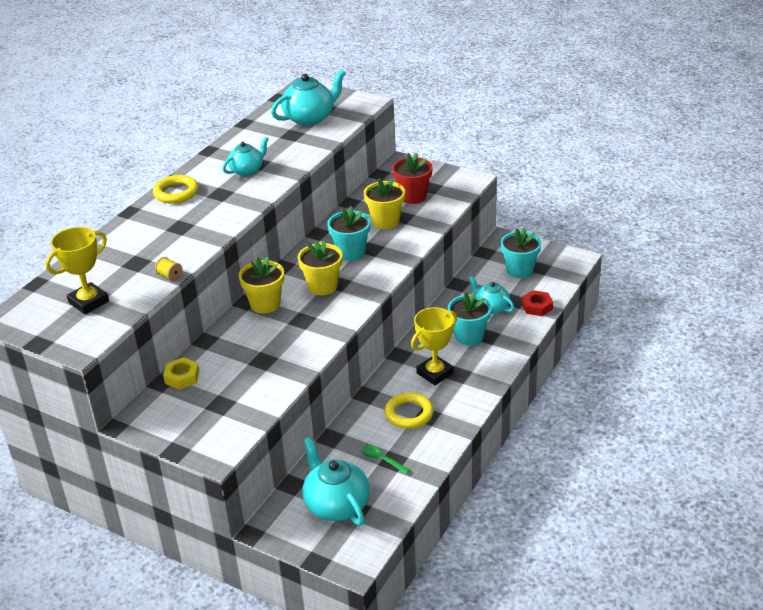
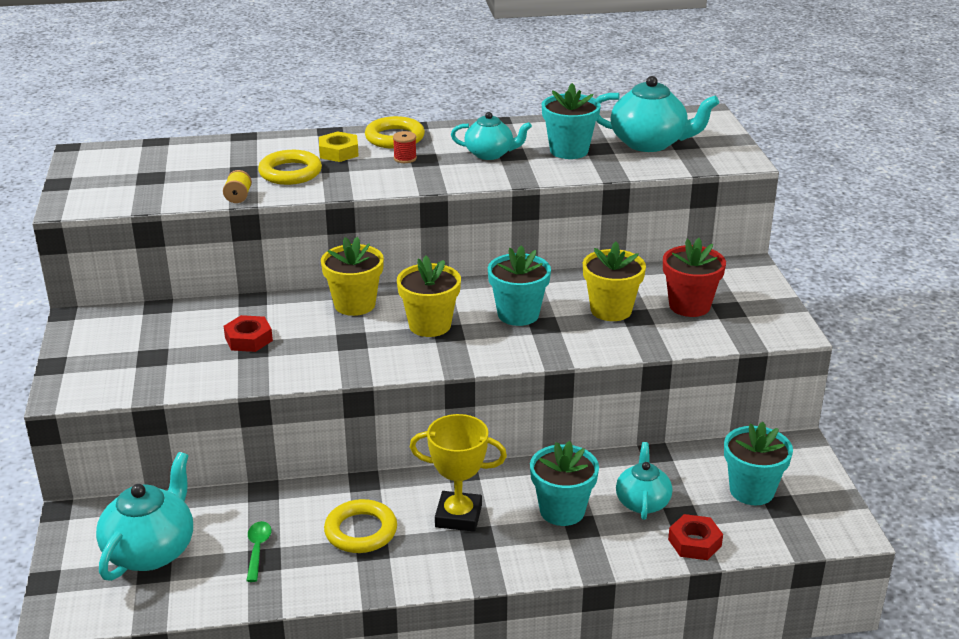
camera: 50 degrees right, 5 degrees down
yellow trophy [45,227,109,314] -> none
yellow nut [163,357,199,390] -> yellow nut moved to [319,131,359,162]
none -> red nut [224,315,273,352]
none -> yellow ring [258,150,322,185]
none -> red spool [393,131,417,163]
none -> turquoise flower pot [542,83,601,159]

